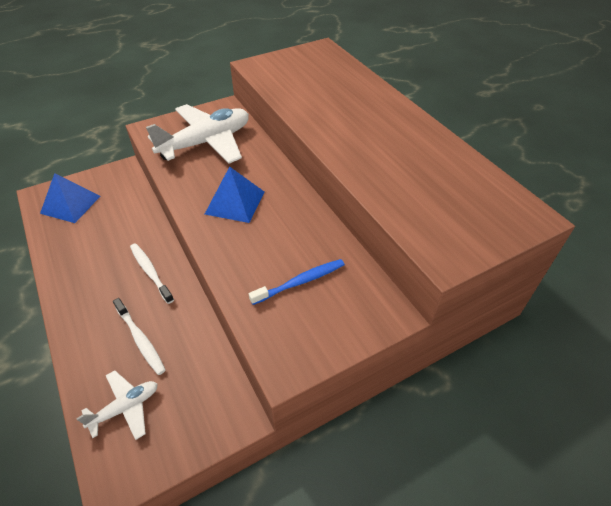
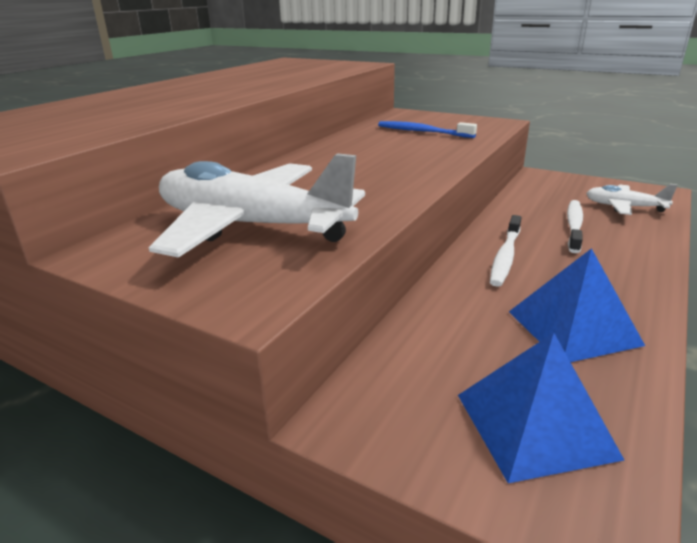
camera: 120 degrees left, 20 degrees down
blue pyramid [205,166,264,223] -> blue pyramid moved to [509,248,645,362]

